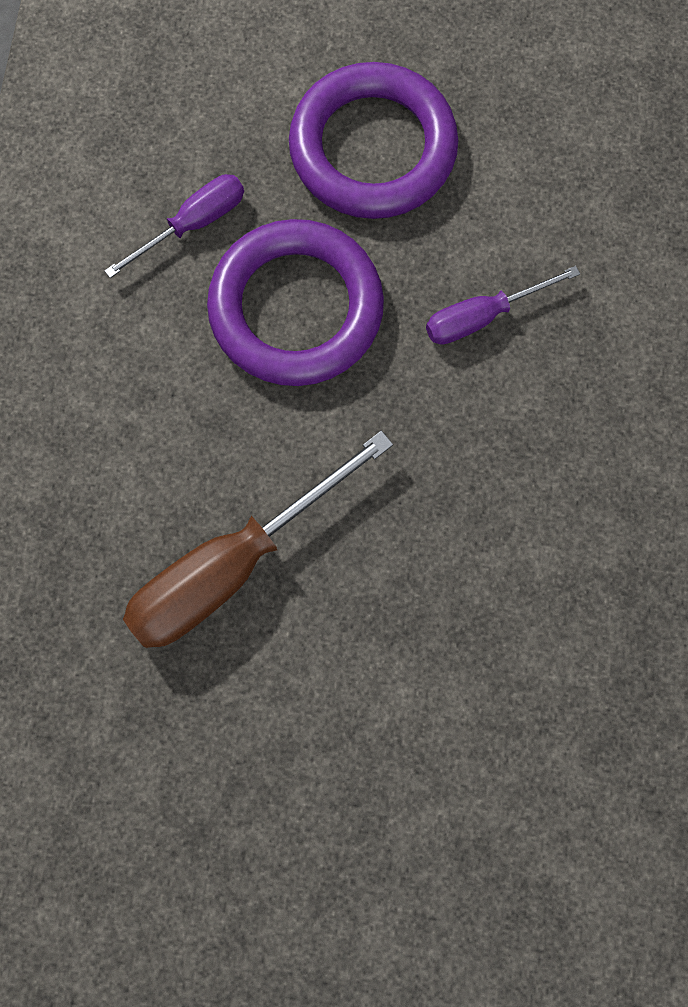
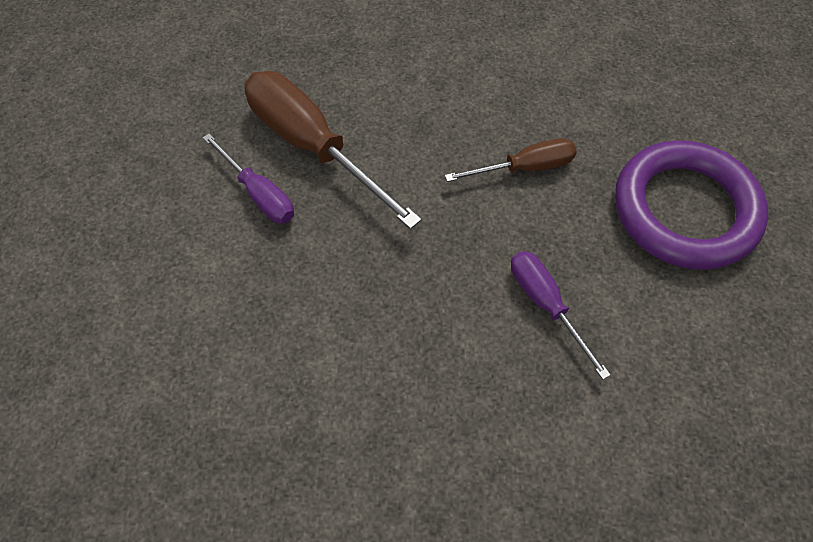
camera: 85 degrees right, 15 degrees down
purple screwdriver [104,174,244,278] -> purple screwdriver moved to [203,134,294,223]
purple ring [207,219,384,386] -> brown screwdriver [445,138,577,182]

